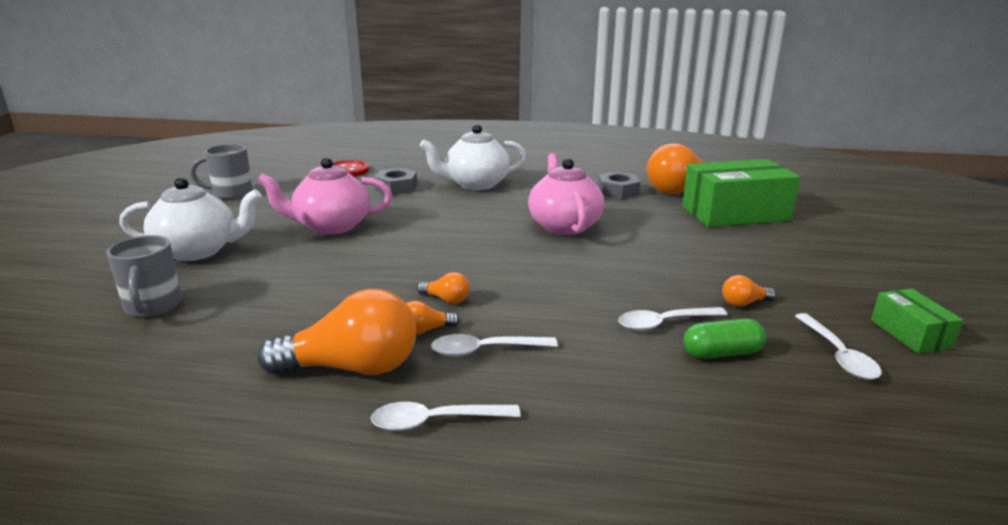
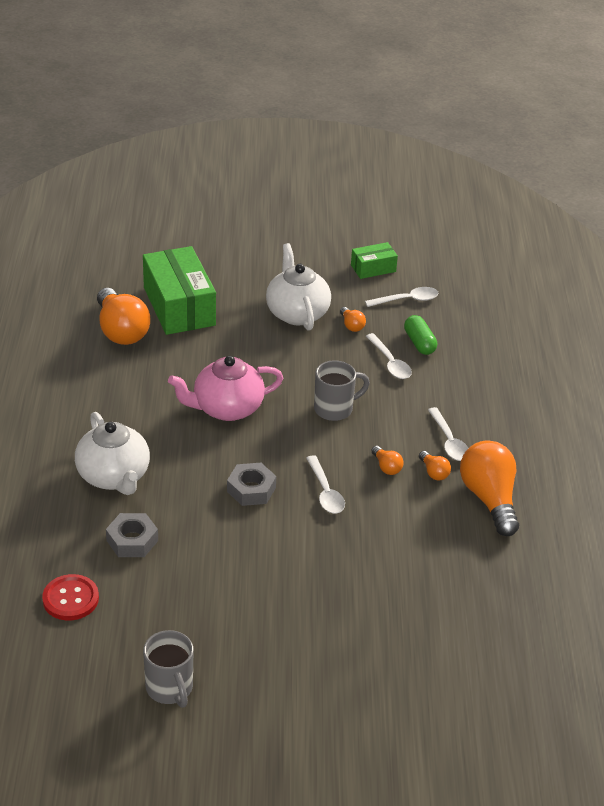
camera: 100 degrees left, 15 degrees up
grey mug [106,235,182,318] -> grey mug moved to [314,360,370,421]
white teapot [119,177,261,261] -> white teapot moved to [266,243,331,331]
pink teapot [257,158,392,235] -> none
white spoon [371,402,521,431] -> white spoon moved to [306,455,345,513]
orange light bulb [417,272,470,304] -> orange light bulb turned 135 degrees clockwise [371,446,403,475]
grey nut [598,171,640,199] -> grey nut moved to [227,463,276,506]

